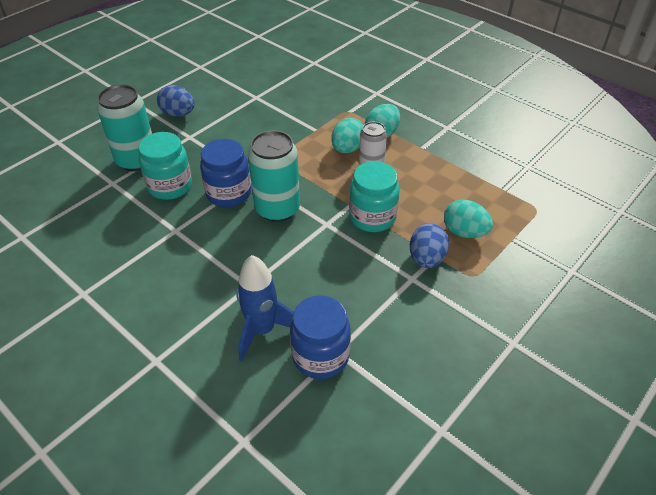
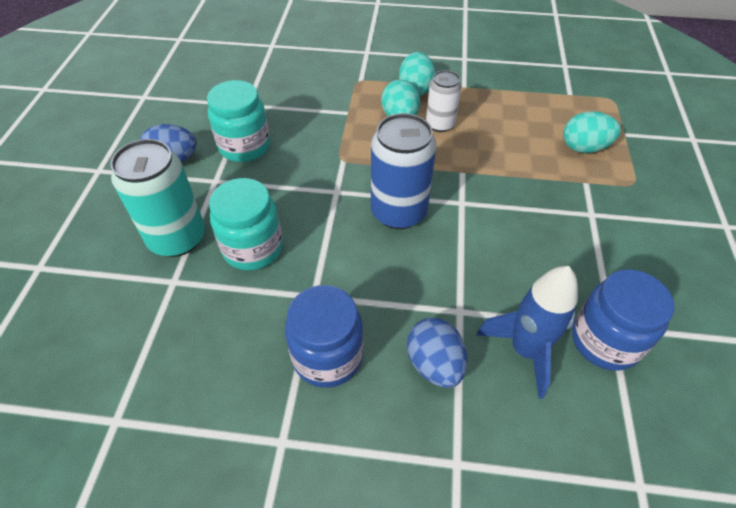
camera: 35 degrees left, 5 degrees up
blue jar [200,139,251,207] -> blue jar moved to [285,285,363,388]
turquoise can [248,130,300,222] -> blue can [371,113,436,229]
turquoise jar [349,161,400,232] -> turquoise jar moved to [207,80,270,162]
blue egg [410,223,449,268] -> blue egg moved to [407,318,468,388]

